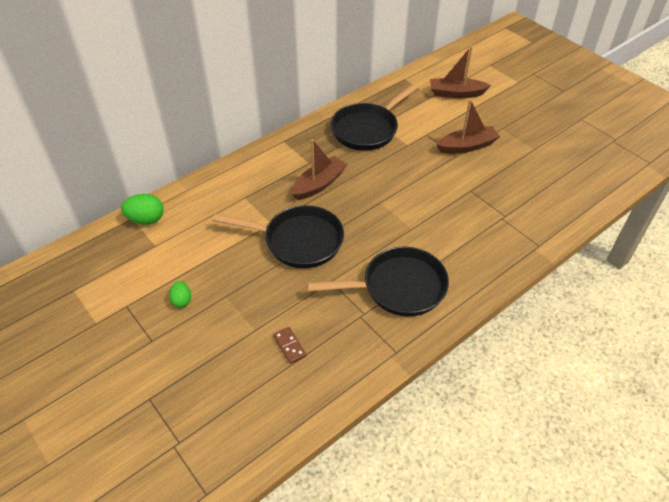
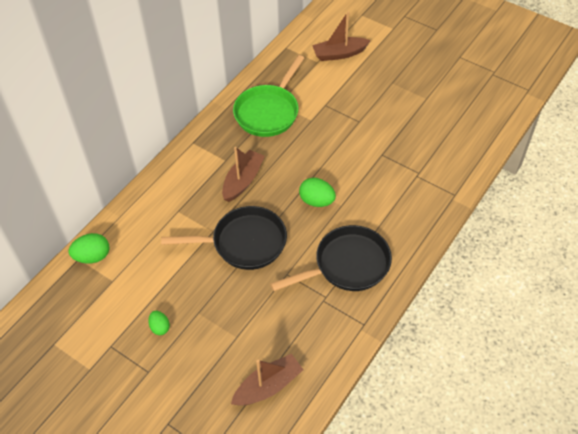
camera: 15 degrees left, 5 degrees up
brown domino [273,327,306,364] -> none
black pan [331,84,418,151] -> green pan [233,55,304,137]
brown boat [436,99,500,154] -> brown boat moved to [231,354,303,405]
none -> green egg [299,178,336,207]

